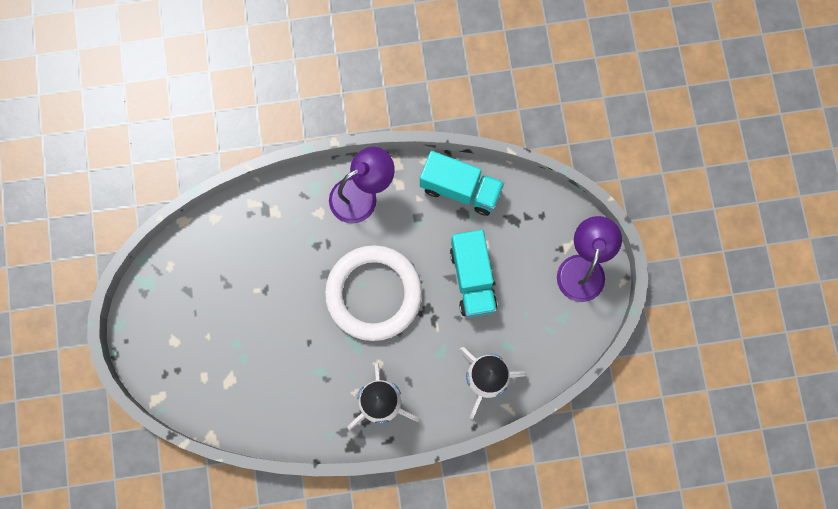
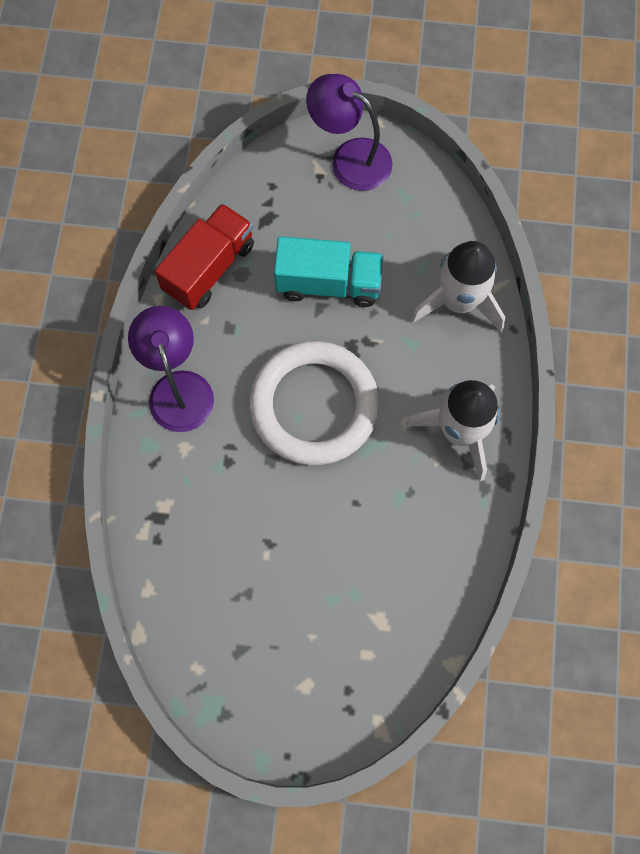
camera: 75 degrees left, 5 degrees down
turquoise truck [420,151,504,216] -> red truck [155,203,254,310]

